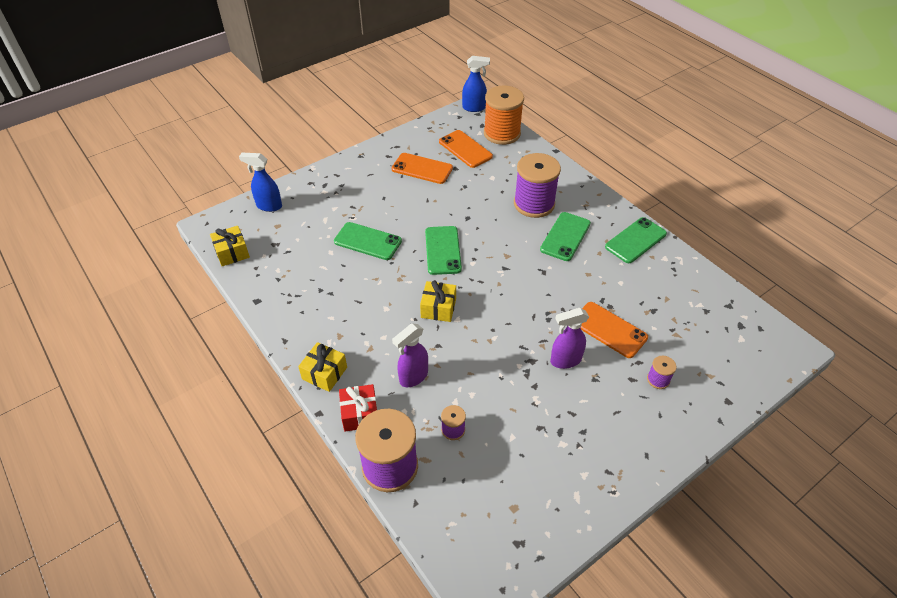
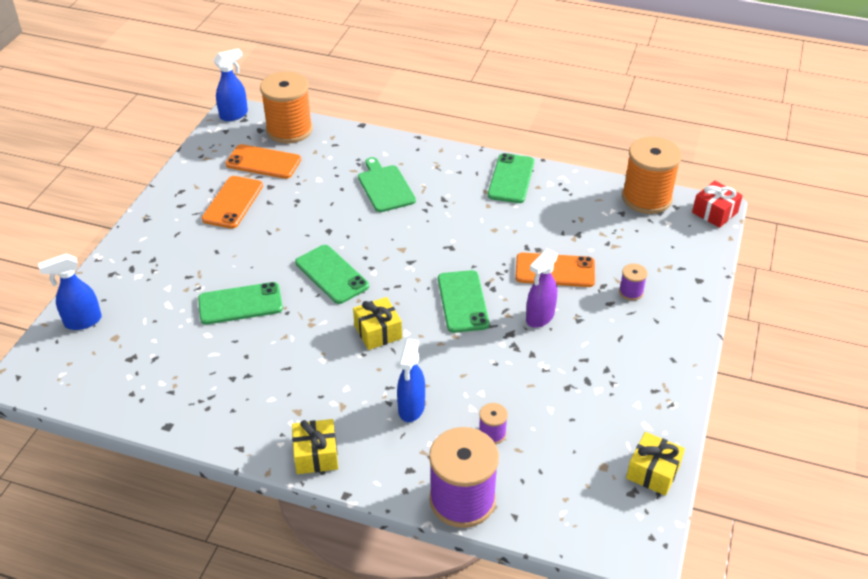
camera: 35 degrees left, 5 degrees down
yellow gift [210,226,250,266] -> yellow gift moved to [626,432,685,496]
red gift [339,384,377,432] -> red gift moved to [692,181,743,228]
orange phone [392,153,453,184] -> orange phone turned 60 degrees counterclockwise [202,176,263,229]
purple spray bottle [392,323,428,387] -> blue spray bottle [397,339,425,422]
purple spool [514,153,561,218] -> green cutting board [358,157,416,212]
green phone [540,212,591,261] -> green phone moved to [438,270,489,333]
none -> orange spool [622,137,682,214]

